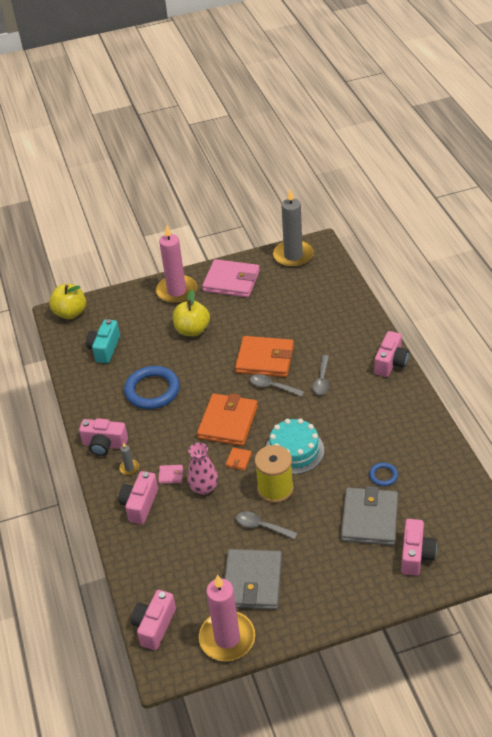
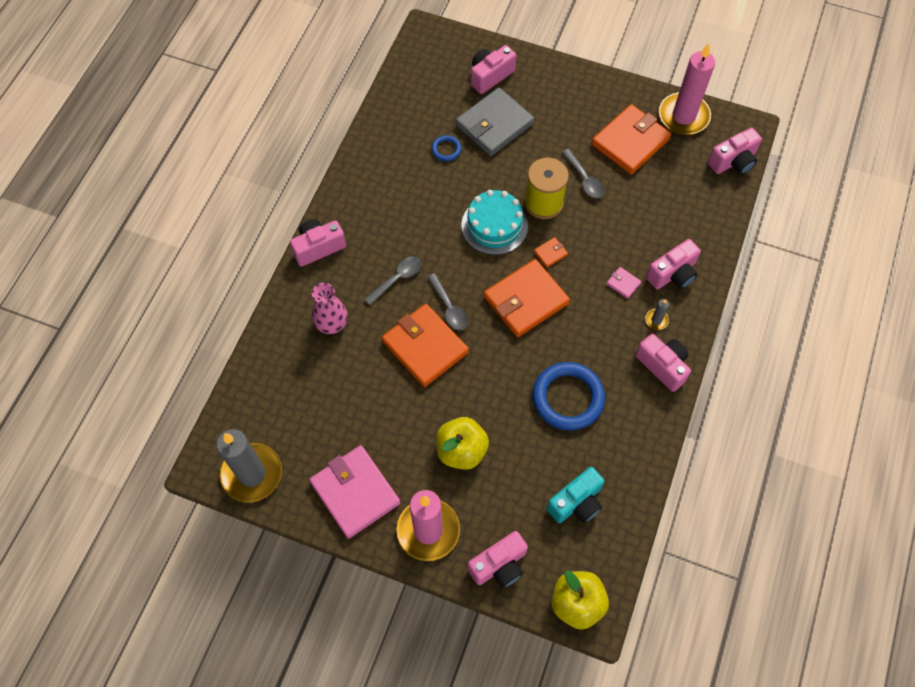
camera: 145 degrees left, 20 degrees up
pink vase [187,443,218,495] -> pink vase moved to [312,283,348,334]
grey wallet [224,549,282,610] -> orange wallet [591,104,671,175]
none -> pink camera [468,531,528,588]

